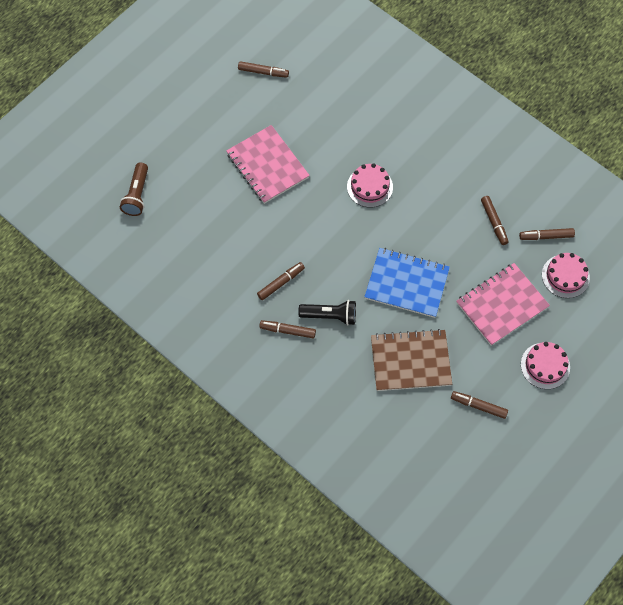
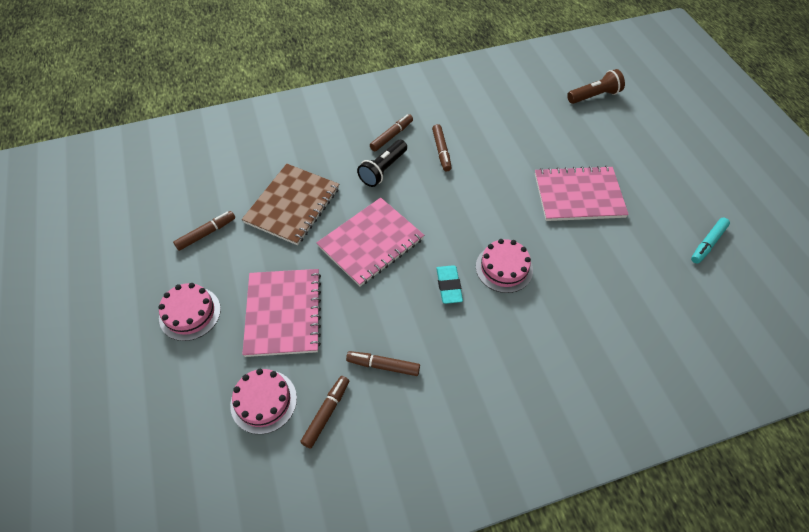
camera: 120 degrees right, 10 degrees down
brown flashlight [120,162,148,216] -> brown flashlight turned 120 degrees clockwise [567,69,625,104]
brown marker [238,61,289,78] -> turquoise marker [691,218,730,264]
blue notebook [364,248,450,318] -> pink notebook [316,198,424,286]
none -> turquoise eraser [436,265,463,304]

